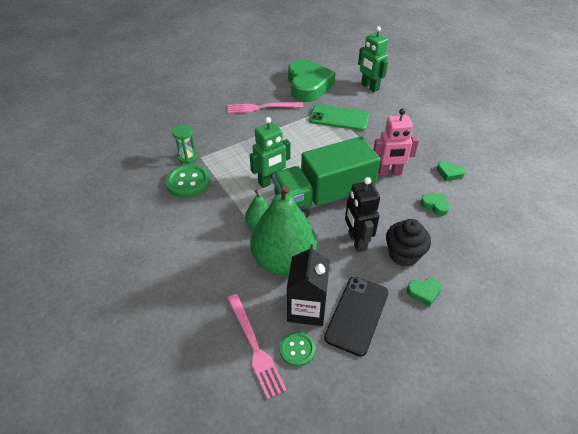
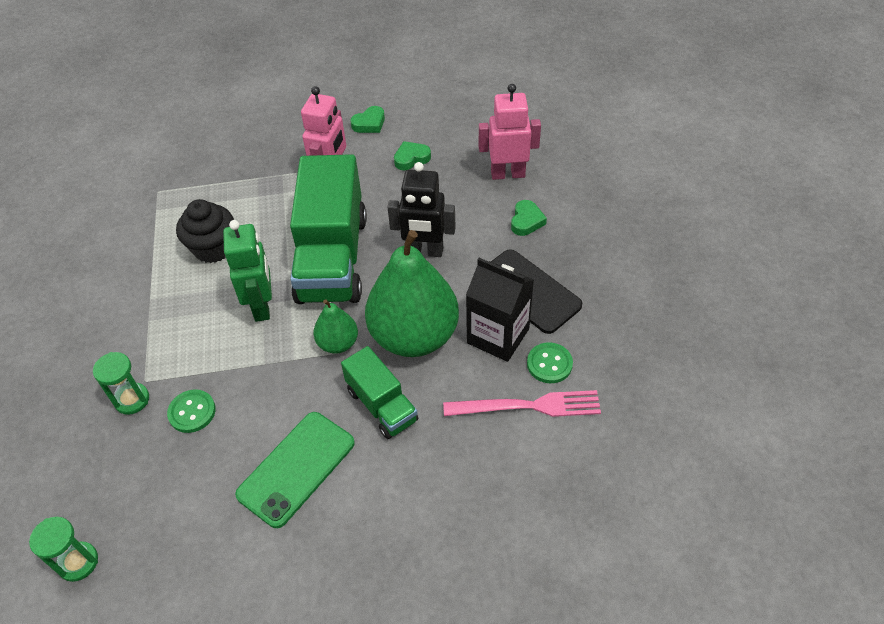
camera: 65 degrees left, 5 degrees up
green button [166,164,210,198] -> green button [167,389,216,433], size x0.62
pink fork [227,102,303,113] -> none
green heart [288,59,335,102] -> none
green phone [309,104,369,131] -> green phone moved to [235,412,355,528]
green robot [358,26,388,92] -> none
black cupcake [386,219,431,267] -> black cupcake moved to [176,199,234,263]
none -> green hourglass [29,517,98,582]
none -> green truck [341,346,418,439]
none -> pink robot [479,84,541,180]

